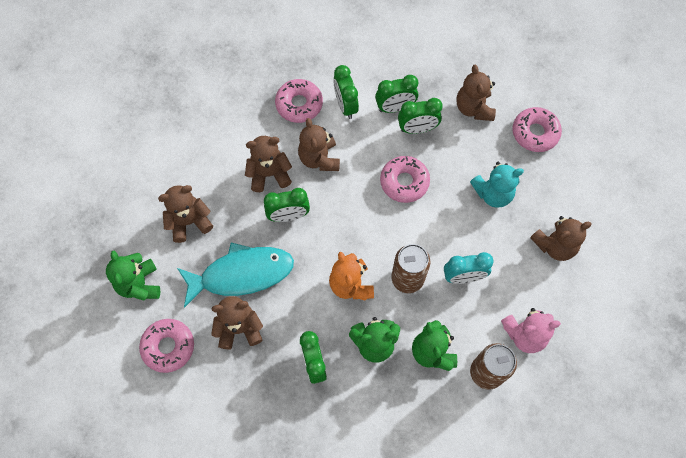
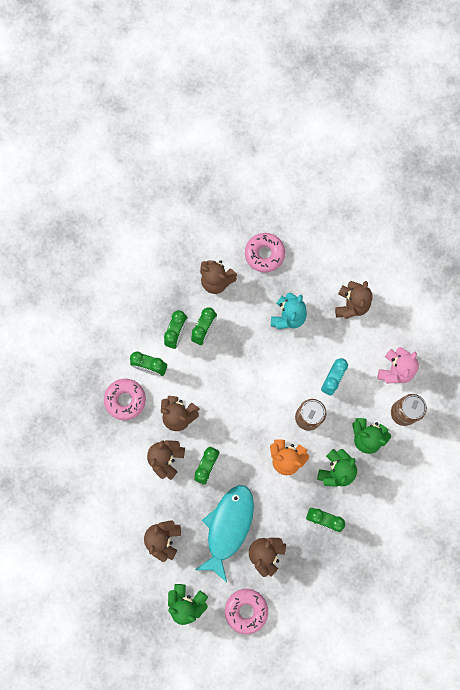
camera: 55 degrees left, 10 degrees up
pink donut [380,156,430,203] -> none

